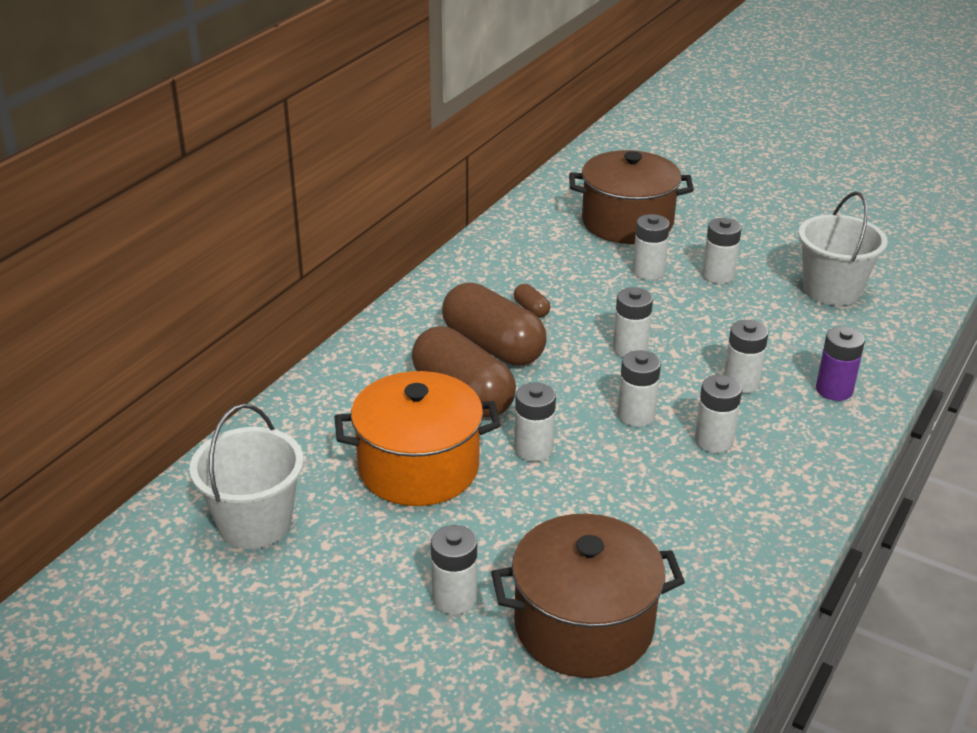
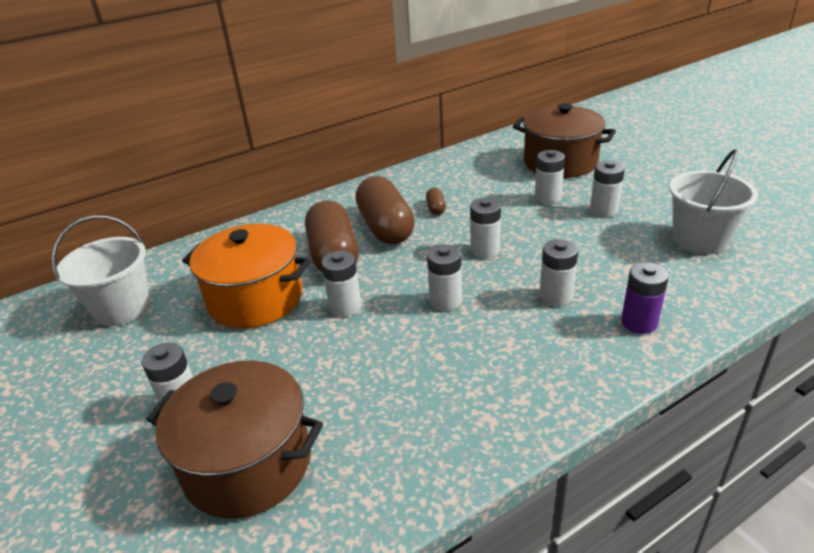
camera: 30 degrees right, 0 degrees up
white battery [695,375,742,453] -> none

